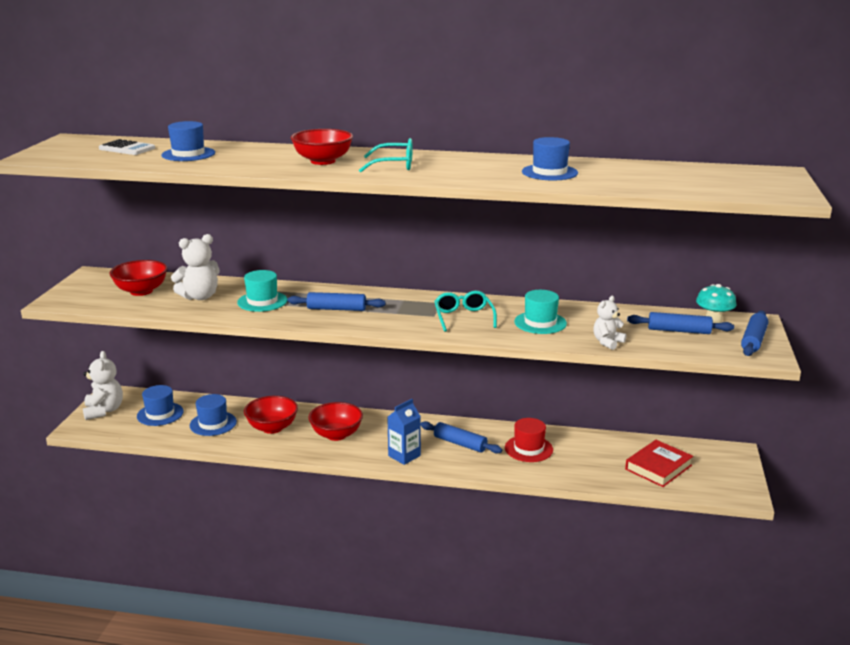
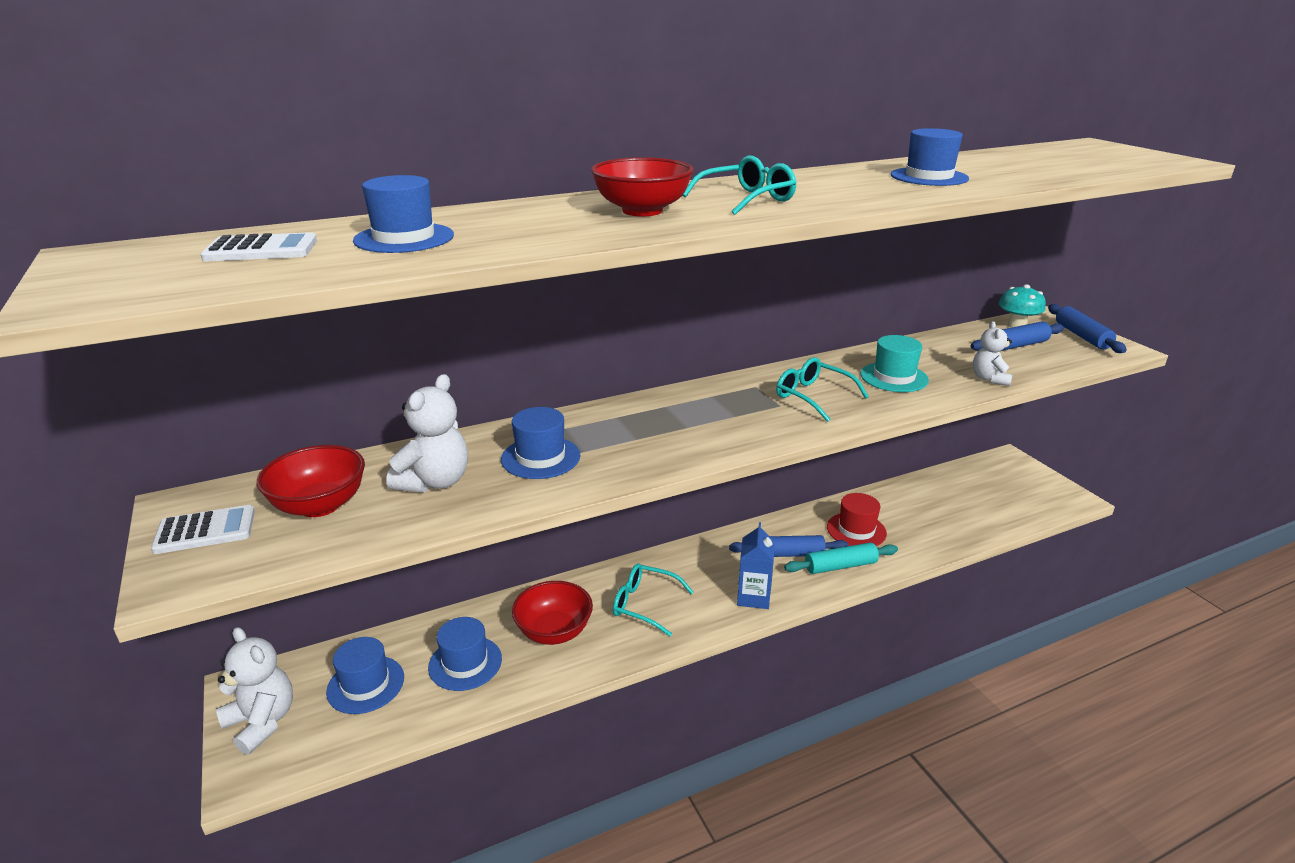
camera: 35 degrees left, 5 degrees up
turquoise hat [237,270,287,312] -> blue hat [501,407,580,479]
blue rolling pin [287,292,386,311] -> none
red bowl [308,402,363,441] -> turquoise glasses [613,563,693,636]
red book [625,440,693,487] -> none
none -> white calculator [151,505,255,554]
none -> turquoise rolling pin [784,542,898,574]

